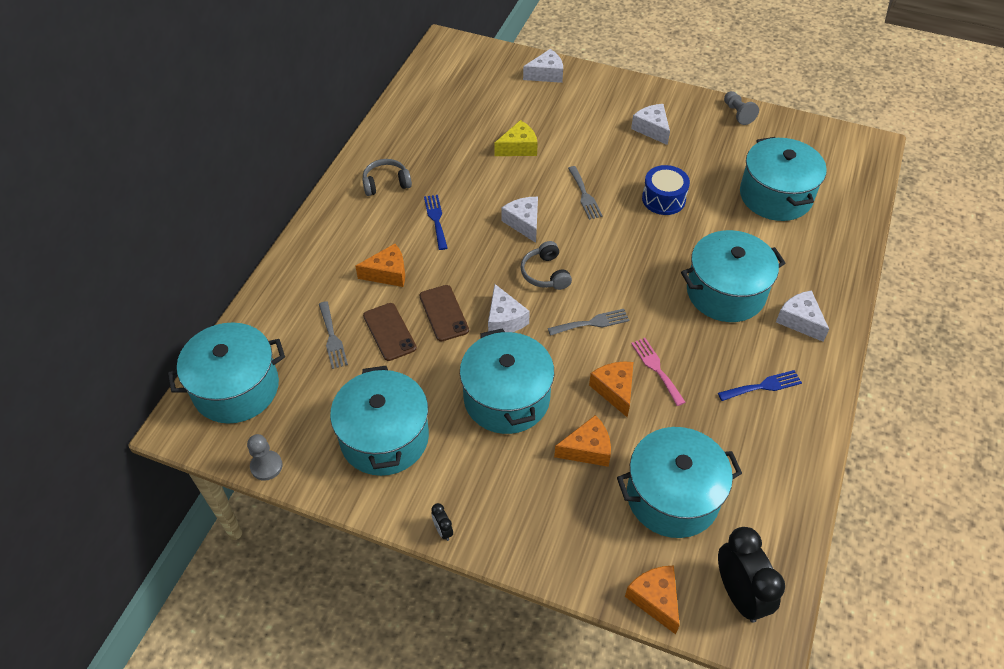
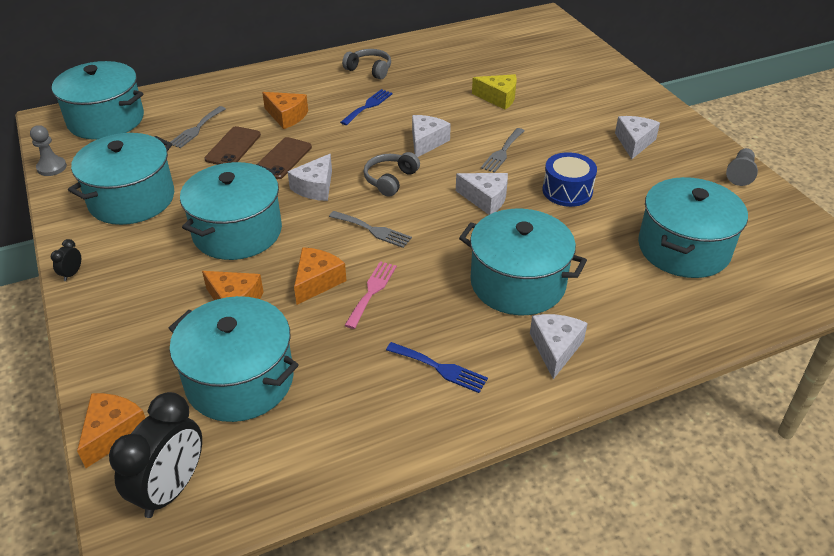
camera: 45 degrees right, 10 degrees down
white cheese [523,49,563,83] -> white cheese moved to [456,173,508,215]

